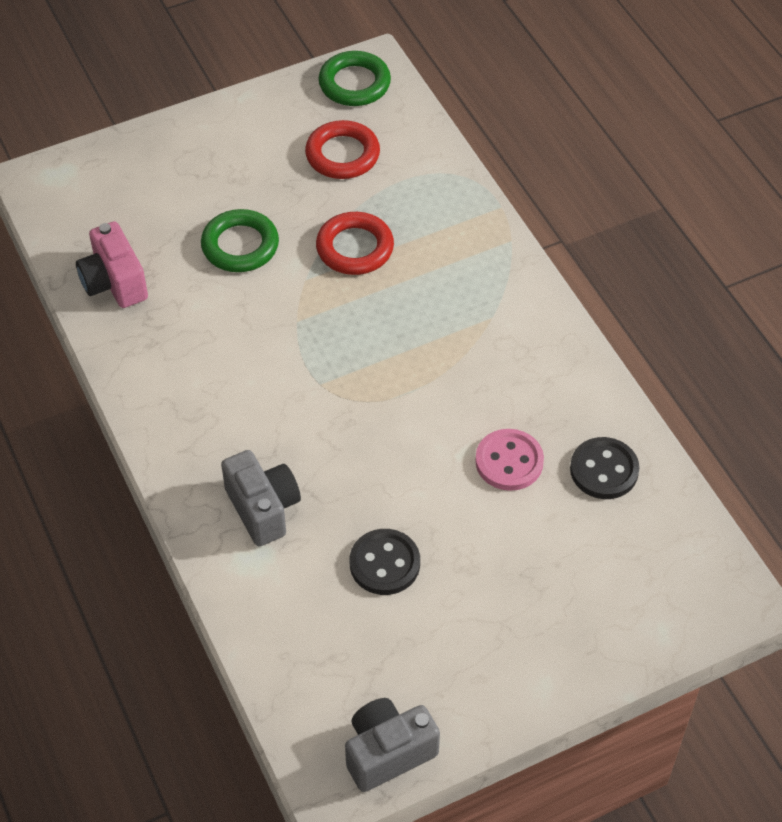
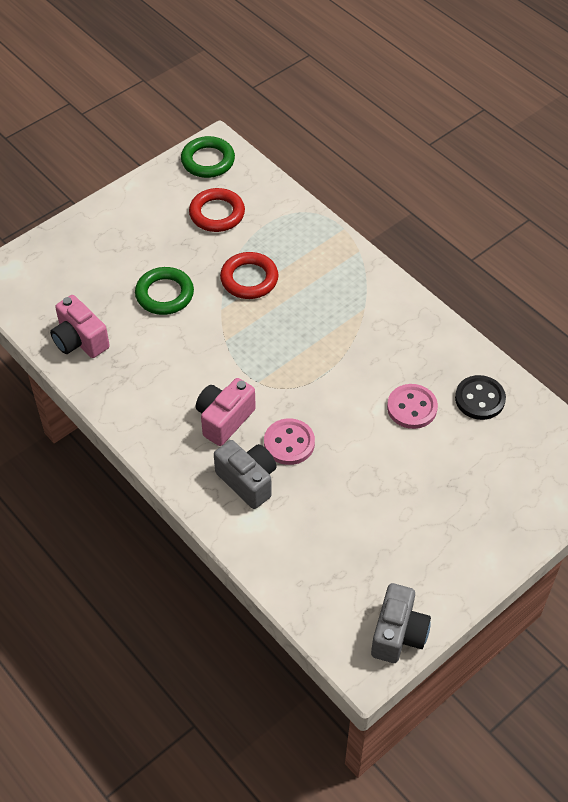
camera: 15 degrees left, 0 degrees up
grey camera [345,698,440,792] -> grey camera turned 150 degrees clockwise [371,583,431,663]
black button [350,529,420,595] -> none
none -> pink camera [196,378,256,446]
none -> pink button [264,418,315,465]

